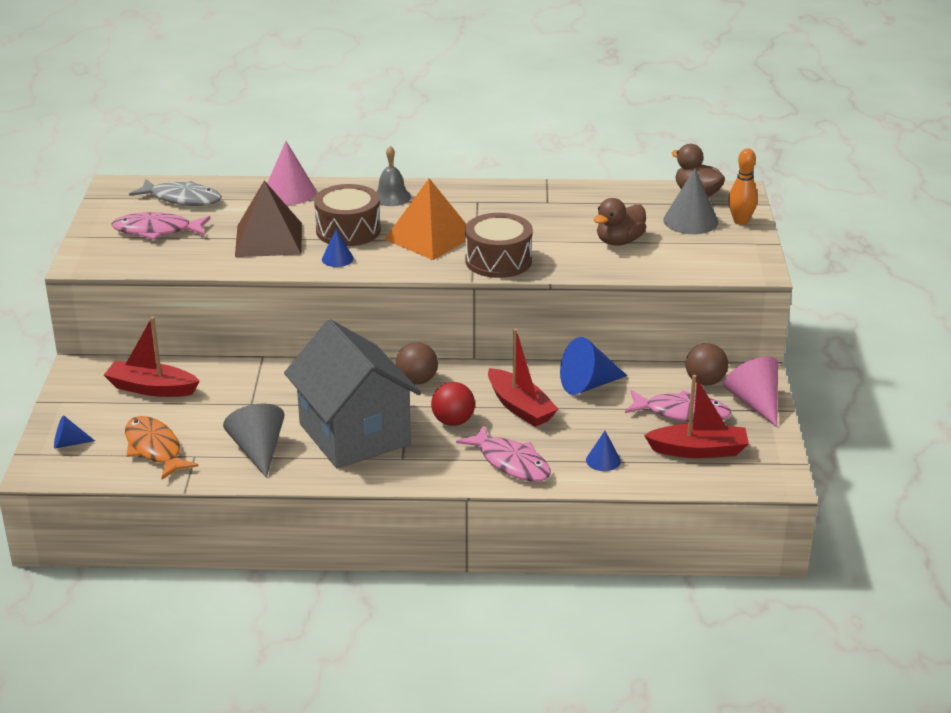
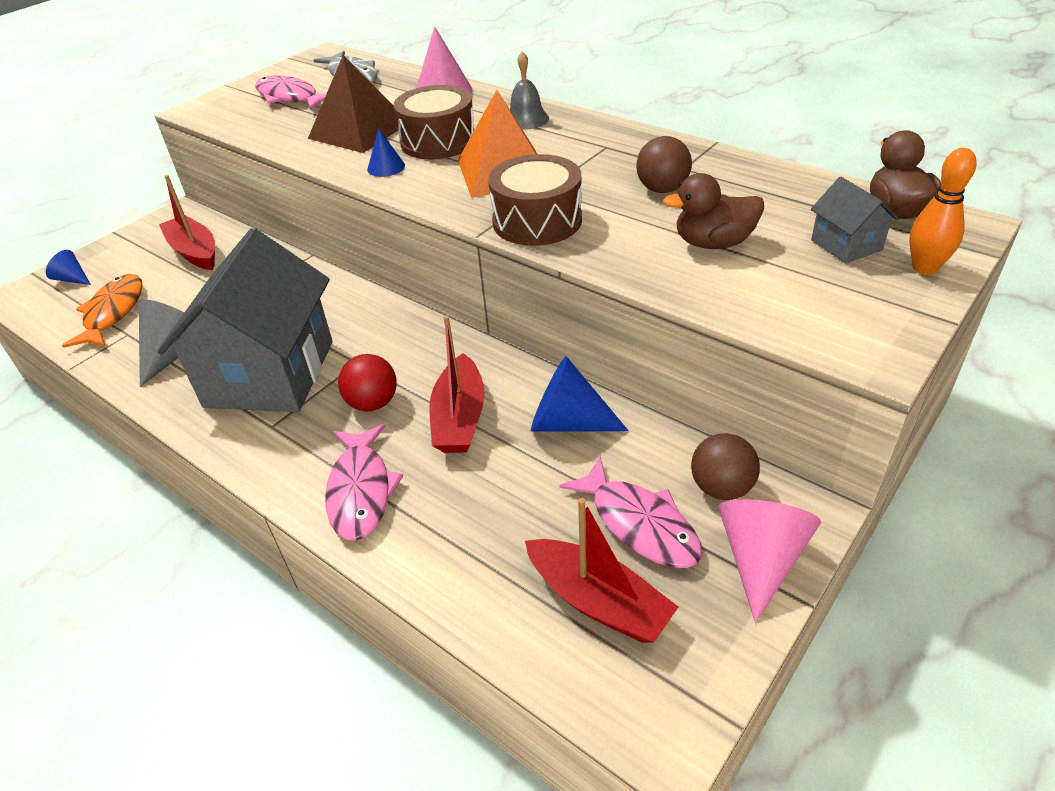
camera: 40 degrees right, 10 degrees up
brown ball [396,342,438,385] -> brown ball moved to [636,136,692,193]
blue cone [586,431,621,471] -> none
grey cone [663,168,718,234] -> grey house [811,177,899,264]

